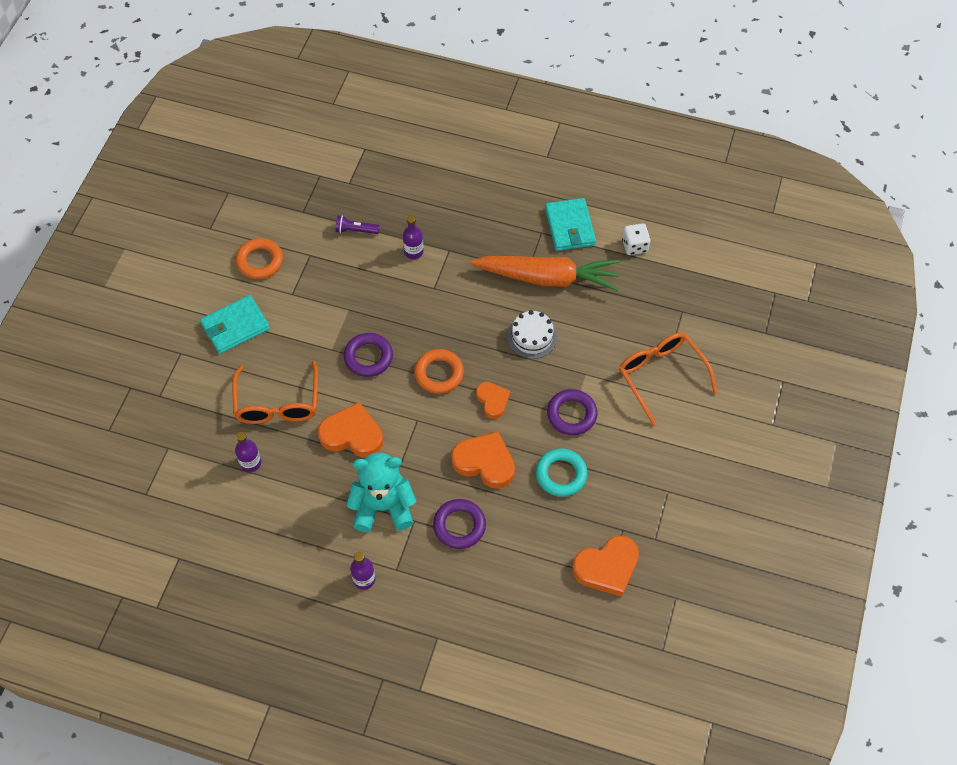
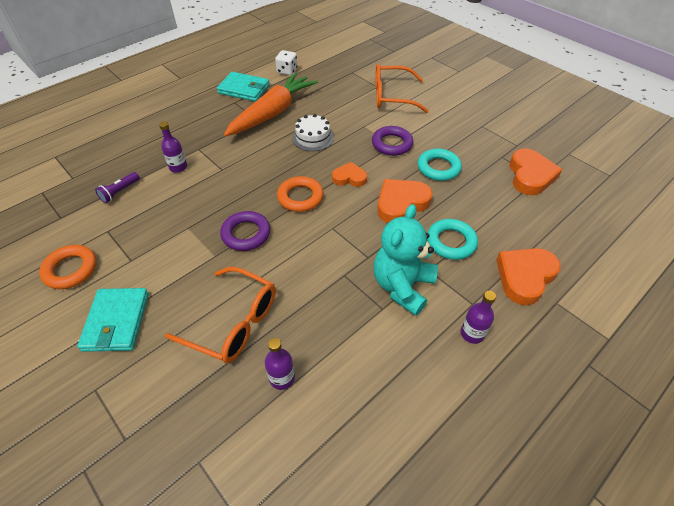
camera: 60 degrees left, 10 degrees down
orange heart [318,402,383,458] -> orange heart moved to [496,248,561,305]
purple ring [433,499,486,549] -> turquoise ring [427,219,478,260]

